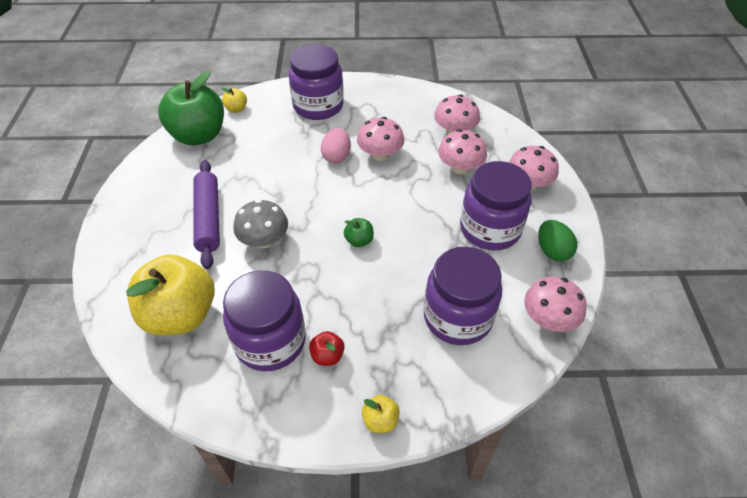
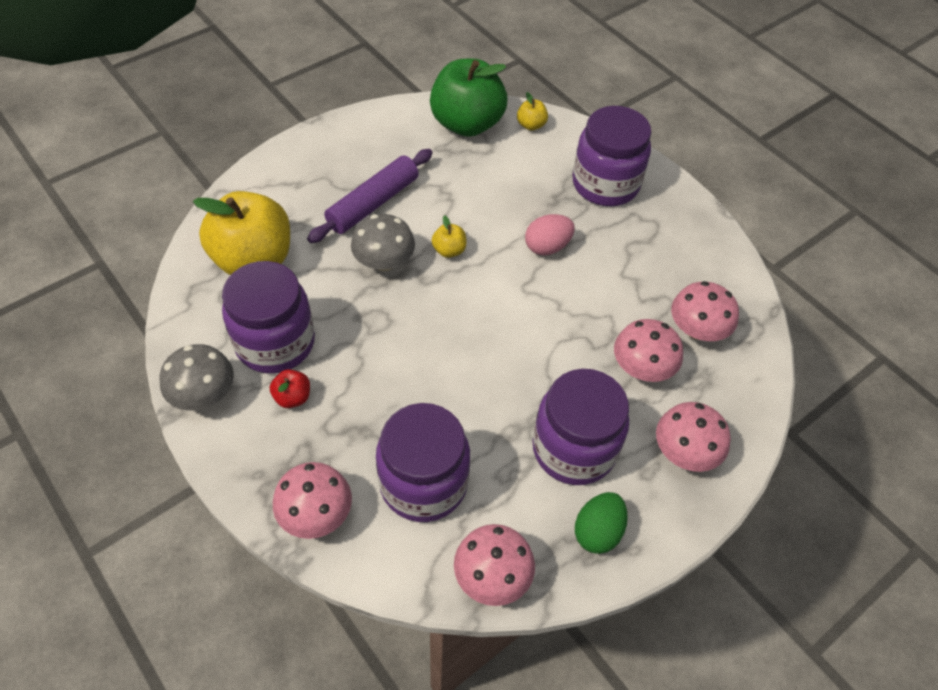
camera: 50 degrees right, 5 degrees up
green apple [344,218,374,247] -> none
pink mushroom [357,117,404,161] -> pink mushroom moved to [273,462,352,539]
yellow apple [362,395,400,433] -> yellow apple moved to [432,215,467,258]
none -> grey mushroom [159,344,234,411]

